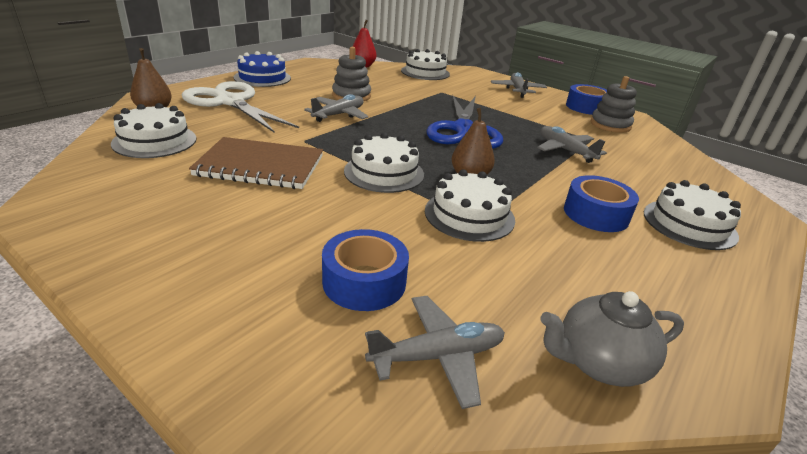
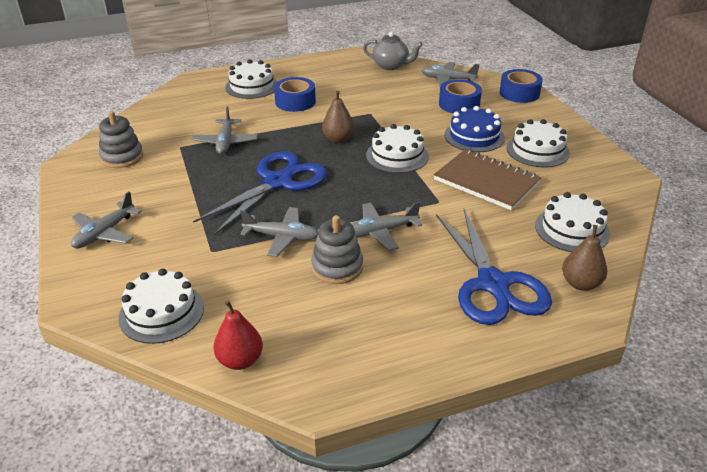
camera: 145 degrees left, 5 degrees up
white scissors [182,81,299,133] -> blue scissors [436,209,552,325]
blue cake [234,51,291,87] -> blue cake moved to [444,106,505,152]
white cake [425,170,515,242] -> white cake moved to [507,119,570,168]
blue tape [566,84,607,115] -> blue tape moved to [500,69,543,103]
none -> grey plane [240,207,318,257]

